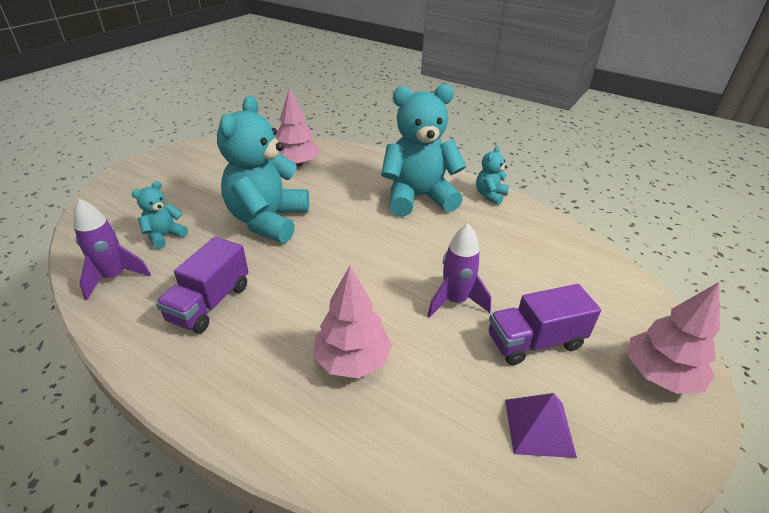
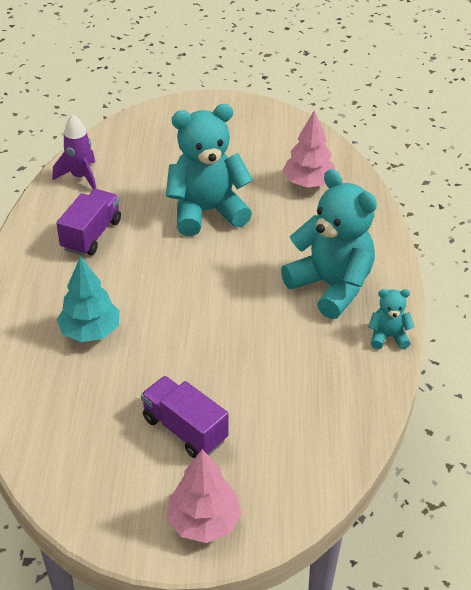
camera: 60 degrees right, 5 degrees up
turquoise teddy bear [132,181,188,249] -> none
purple truck [156,237,248,334] -> purple truck turned 120 degrees clockwise [56,189,121,256]
pink tree [313,266,392,378] -> turquoise tree [57,256,120,342]
purple rocket [427,224,491,318] -> none
purple pyramid [505,393,577,458] -> none

